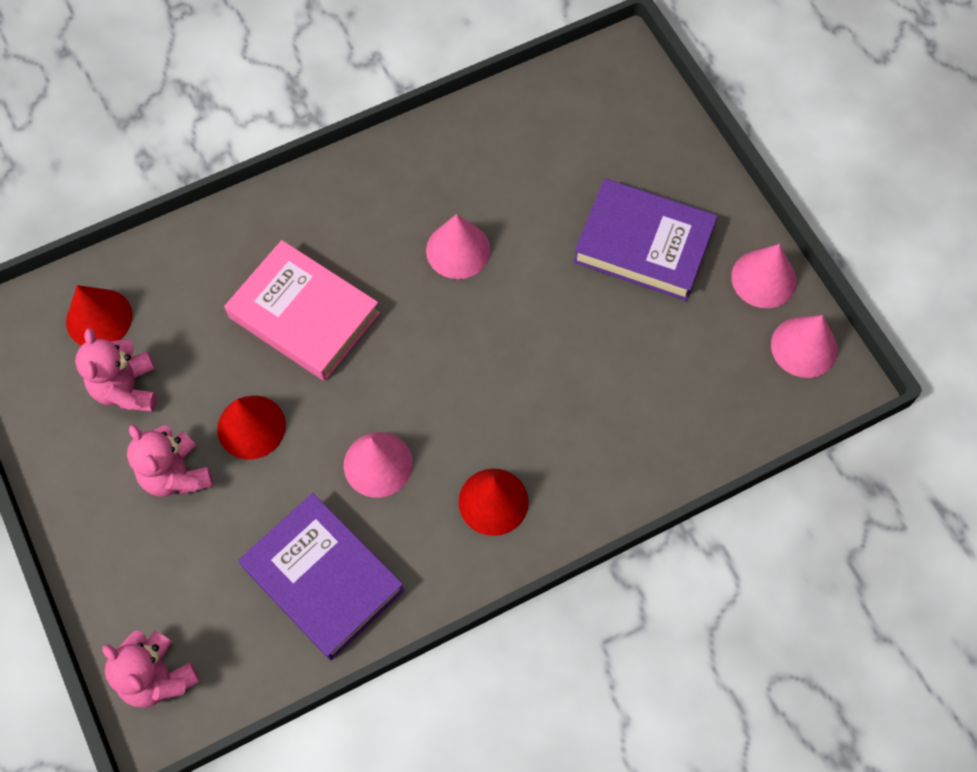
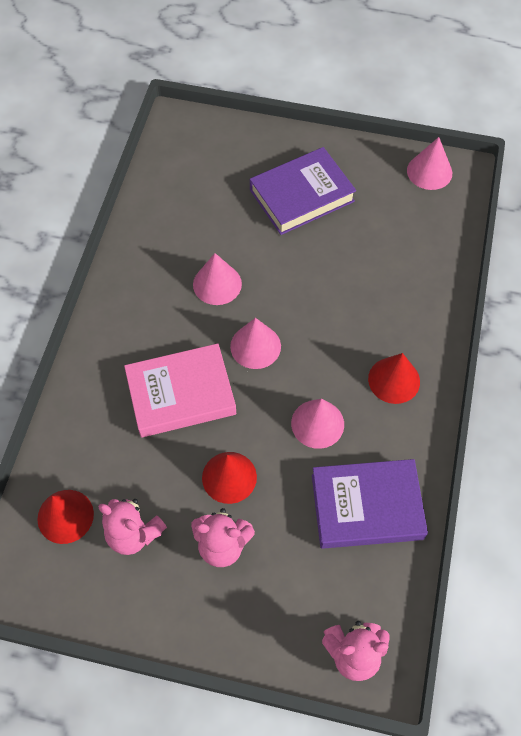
camera: 50 degrees left, 5 degrees down
pink cone [731,244,797,308] -> pink cone moved to [230,318,281,369]

